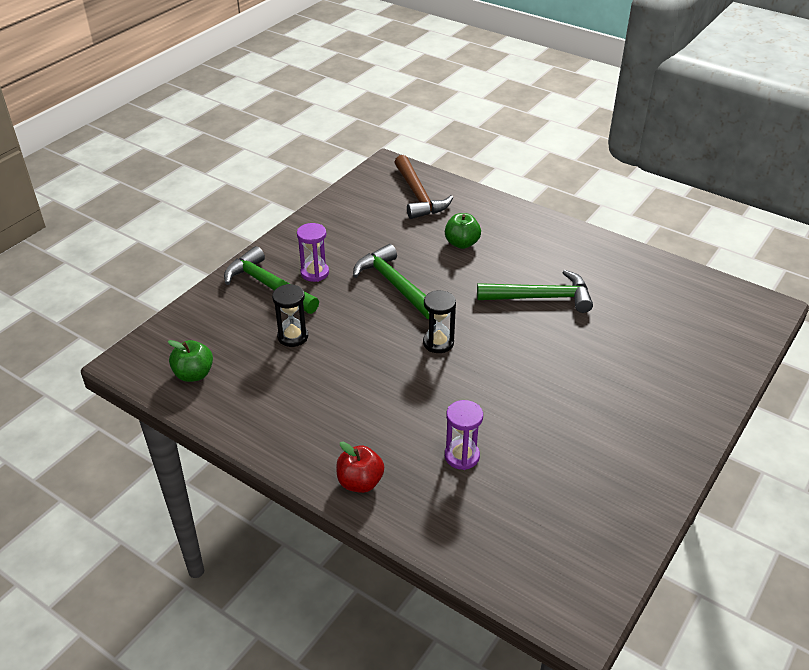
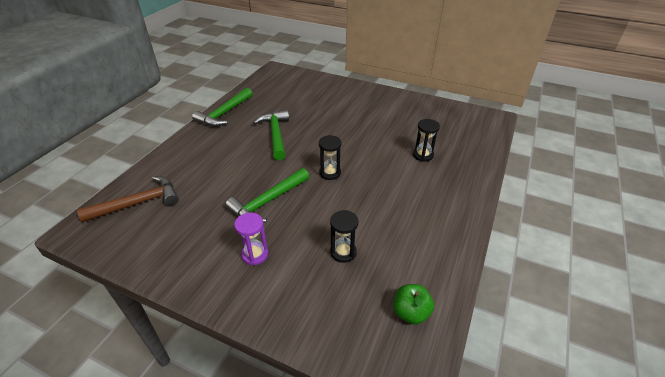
camera: 100 degrees left, 0 degrees up
green hammer [224,246,319,314] -> green hammer moved to [192,88,253,127]
red apple [336,442,384,493] -> none
green apple [445,213,481,249] -> none
purple hourglass [445,400,483,470] -> black hourglass [413,119,440,162]

